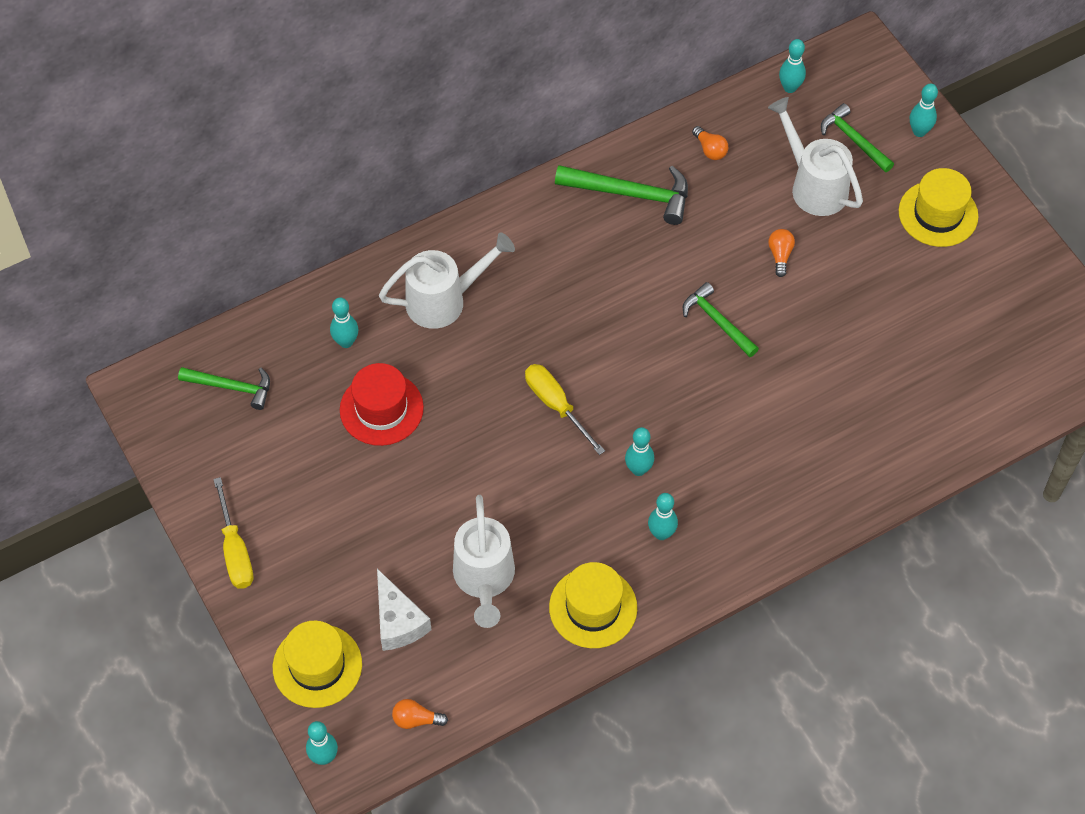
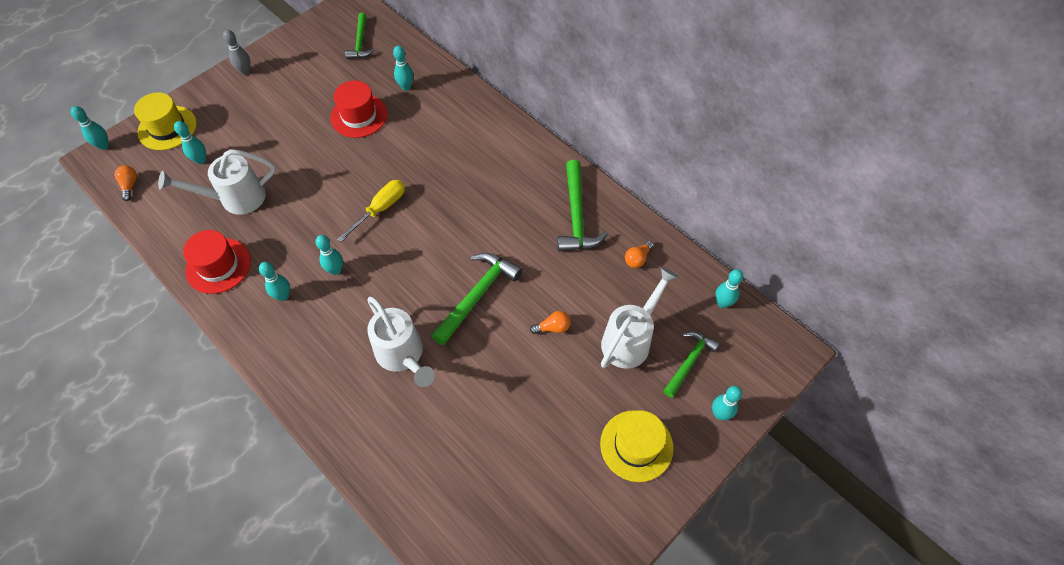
camera: 75 degrees right, 0 degrees up
yellow screwdriver [213,477,253,589] -> grey bowling pin [223,30,250,75]
white cheese [377,569,431,651] -> turquoise bowling pin [174,121,206,164]
white watering can [379,232,515,329] -> white watering can moved to [367,297,435,387]
yellow hat [549,562,637,648] -> red hat [183,230,251,294]
green hammer [683,282,759,357] -> green hammer [431,253,523,345], size x1.52

